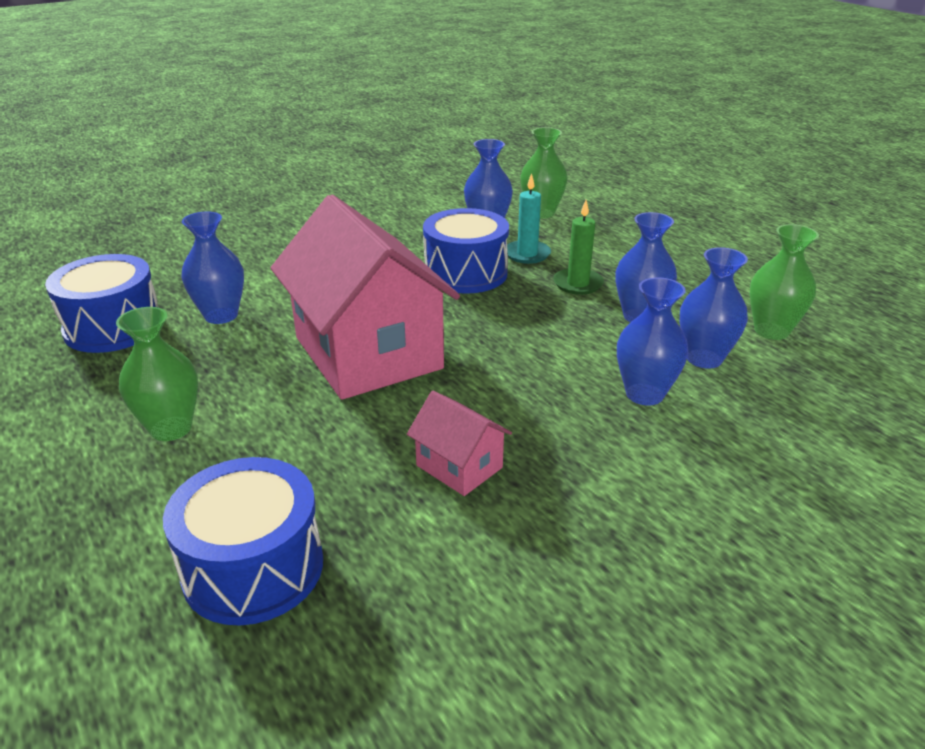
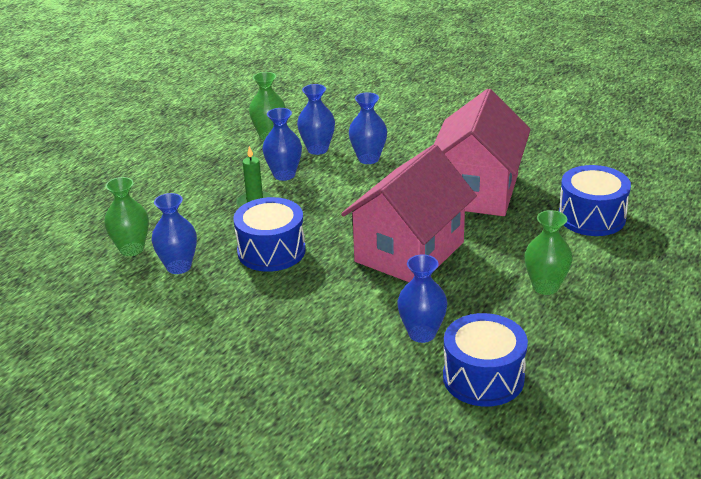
camera: 115 degrees left, 0 degrees up
pink house [407,391,512,496] -> pink house [434,89,531,216], size x2.29
turquoise candle [507,173,551,264] -> none

